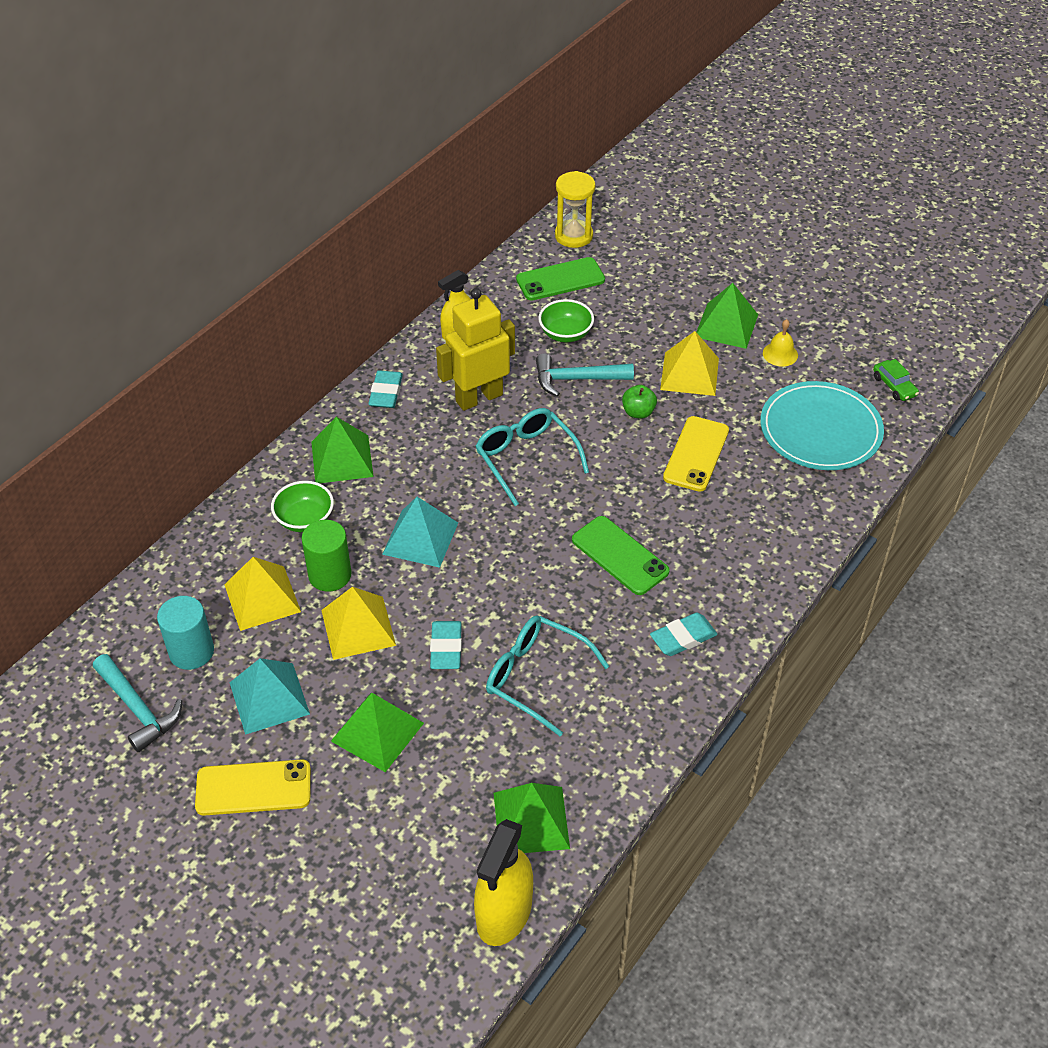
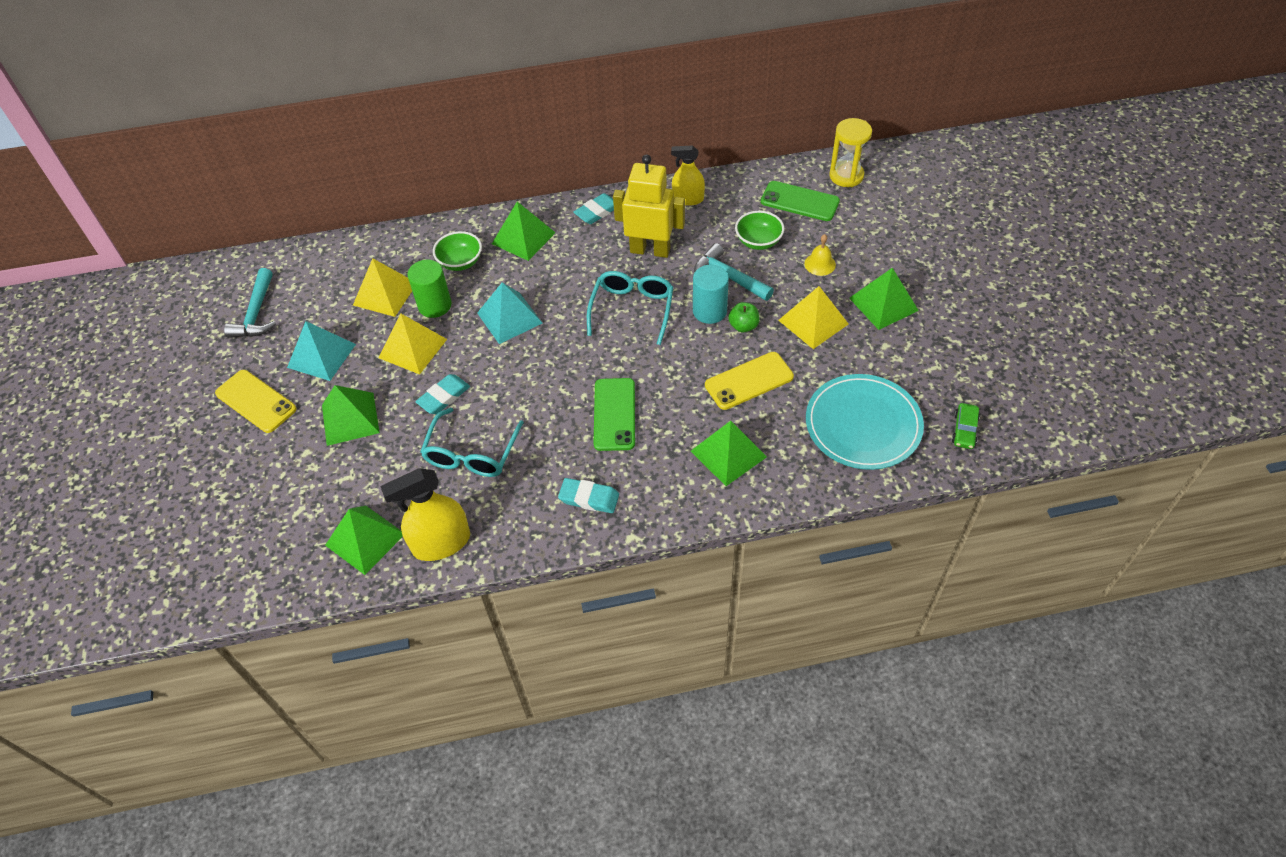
camera: 45 degrees right, 5 degrees up
turquoise cylinder [157,596,214,670] -> turquoise cylinder moved to [693,265,729,324]
yellow spray bottle [474,819,533,946] -> yellow spray bottle moved to [381,468,470,561]
turquoise glasses [486,615,609,736] -> turquoise glasses turned 150 degrees counterclockwise [420,408,524,477]
yellow bell [763,319,798,366] -> yellow bell moved to [804,234,836,276]
none -> green pyramid [691,421,767,486]

